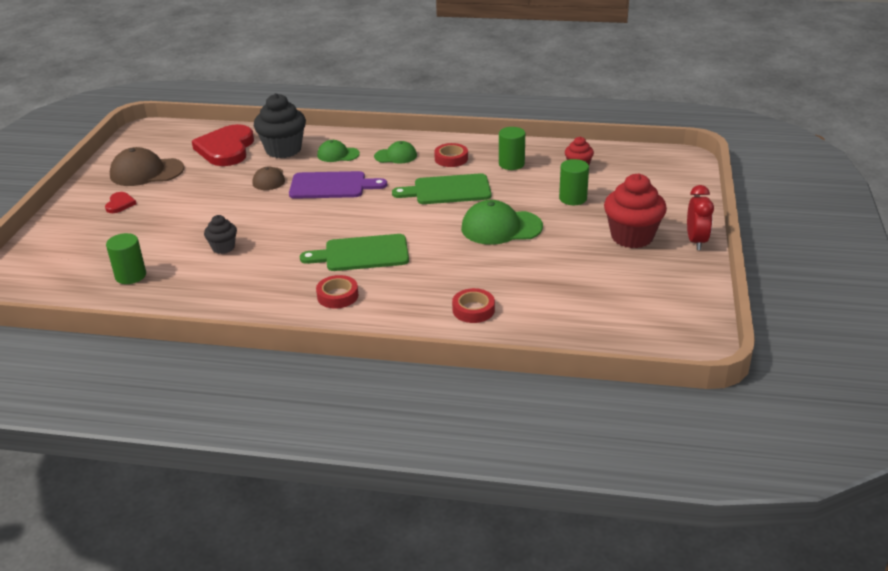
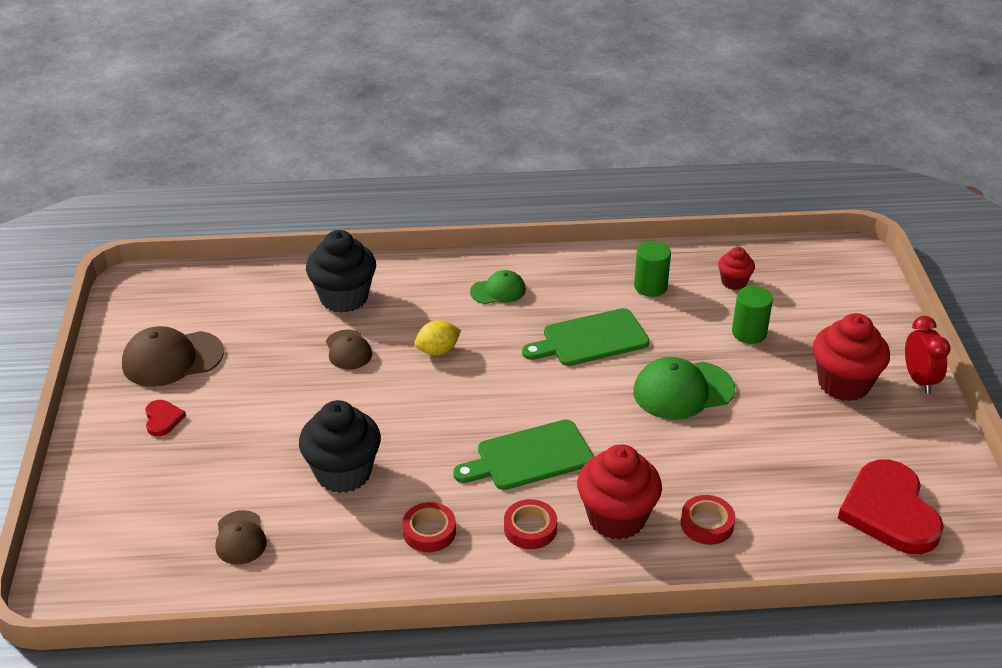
camera: 15 degrees left, 5 degrees up
green cylinder [106,233,146,284] -> brown cap [216,510,267,565]
red heart [192,124,254,166] -> red heart moved to [838,460,944,554]
black cupcake [204,215,237,254] -> black cupcake [299,400,381,493], size x1.87
purple cutting board [289,171,387,199] -> yellow lemon [415,320,461,355]
green cap [317,140,360,162] -> none
red tape [434,143,468,167] -> red tape moved to [402,502,456,552]
none -> red cupcake [577,444,662,540]

